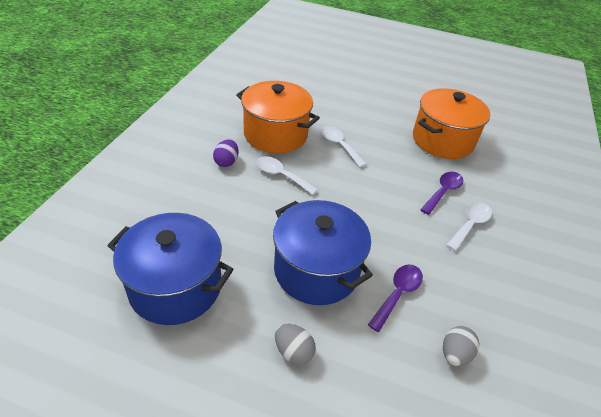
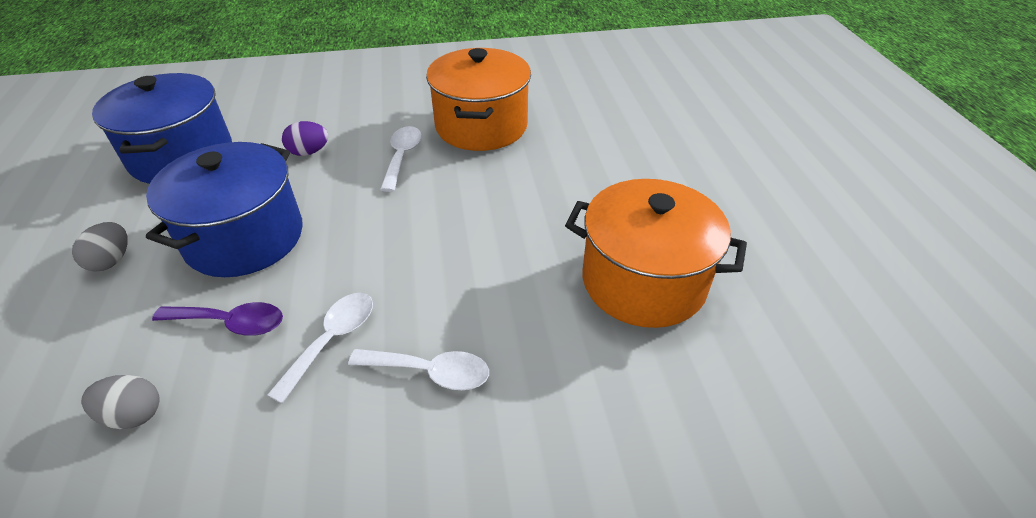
camera: 65 degrees right, 0 degrees up
purple egg [213,139,238,167] -> purple egg moved to [282,121,329,156]
white spoon [321,126,367,167] -> white spoon moved to [267,293,373,404]
purple spoon [420,172,463,215] -> none

